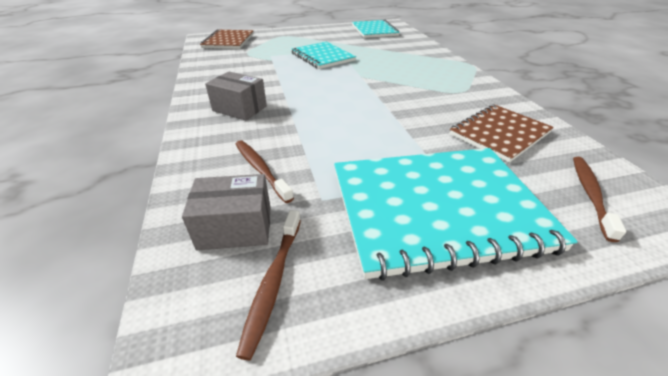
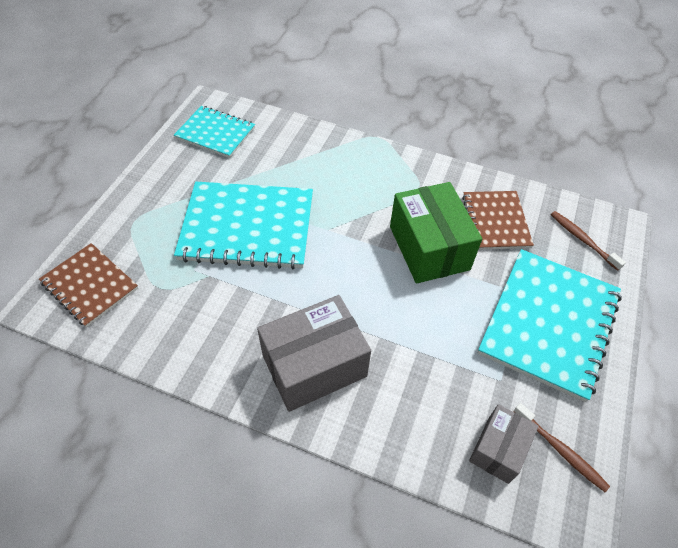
camera: 55 degrees left, 15 degrees up
grey box [205,71,267,120] -> grey box [257,295,371,412], size x1.73
brown toothbrush [236,140,294,203] -> none
turquoise notebook [291,42,356,69] -> turquoise notebook [174,182,313,270], size x1.69
none -> green box [390,182,482,283]

